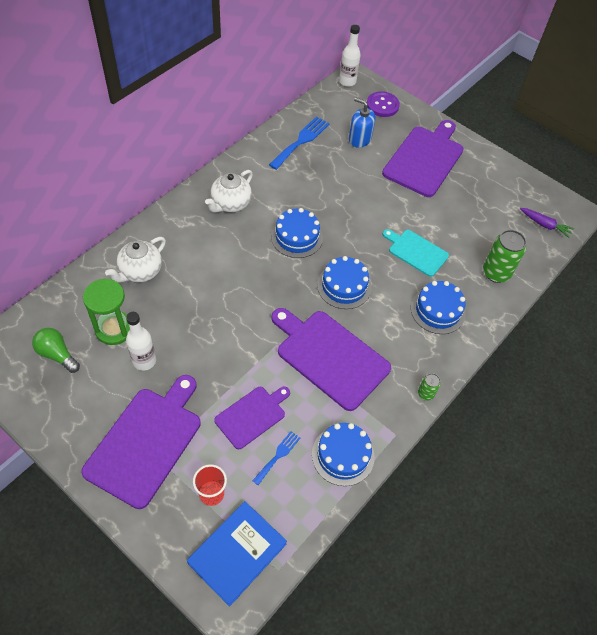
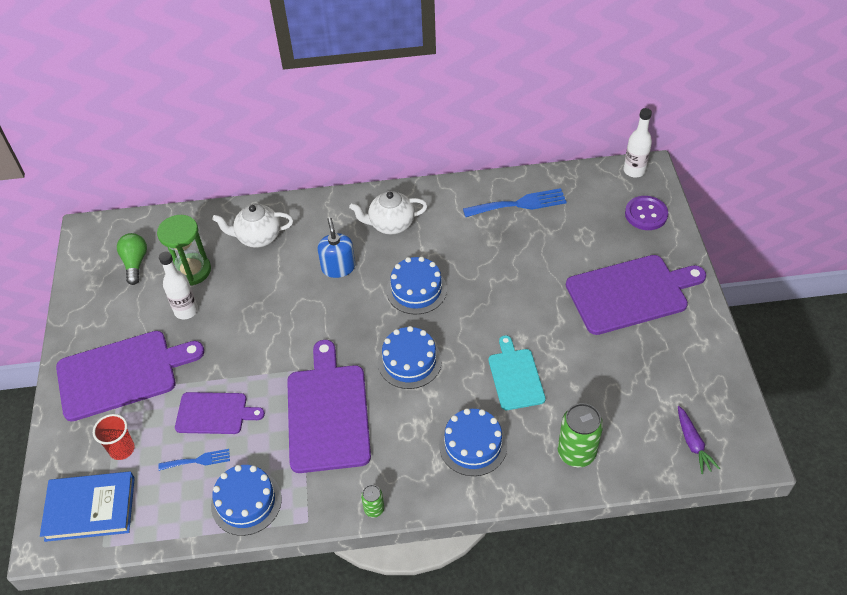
camera: 50 degrees right, 5 degrees down
blue soap dispenser [349,97,376,148] -> blue soap dispenser moved to [318,218,355,278]

